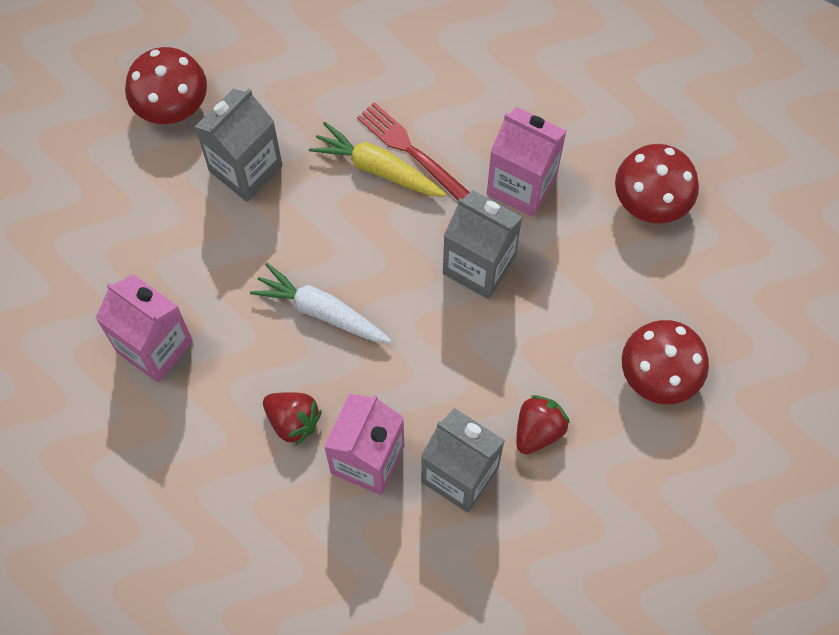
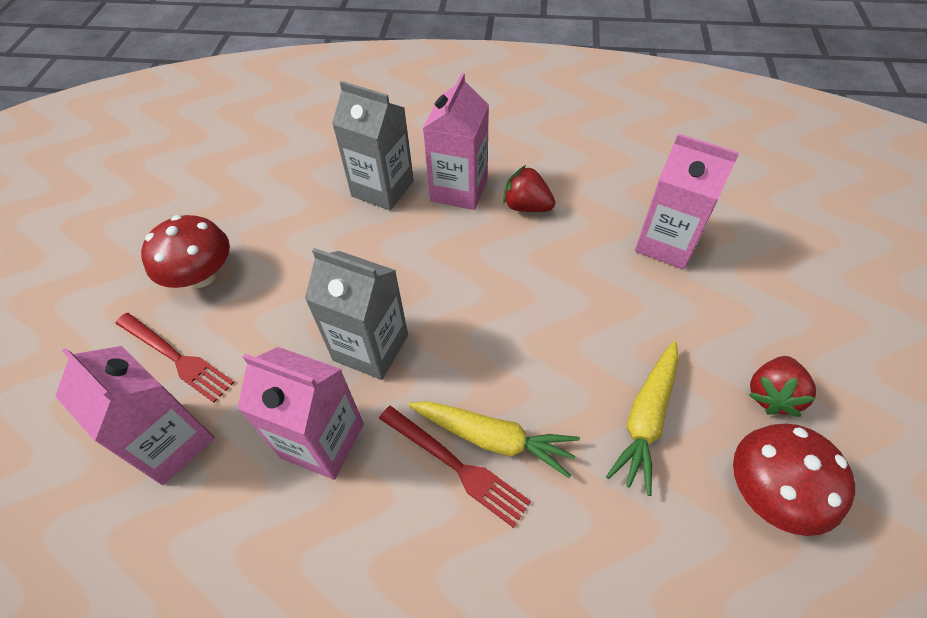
camera: 175 degrees right, 15 degrees down
grey carton [195,89,282,202] -> yellow carrot [606,341,679,496]
white carrot [250,263,392,343] -> none
red strawberry [516,395,570,454] -> red strawberry moved to [749,356,816,417]
red mushroom [615,144,699,224] -> pink carton [55,346,215,485]
none -> red fork [115,313,234,403]

